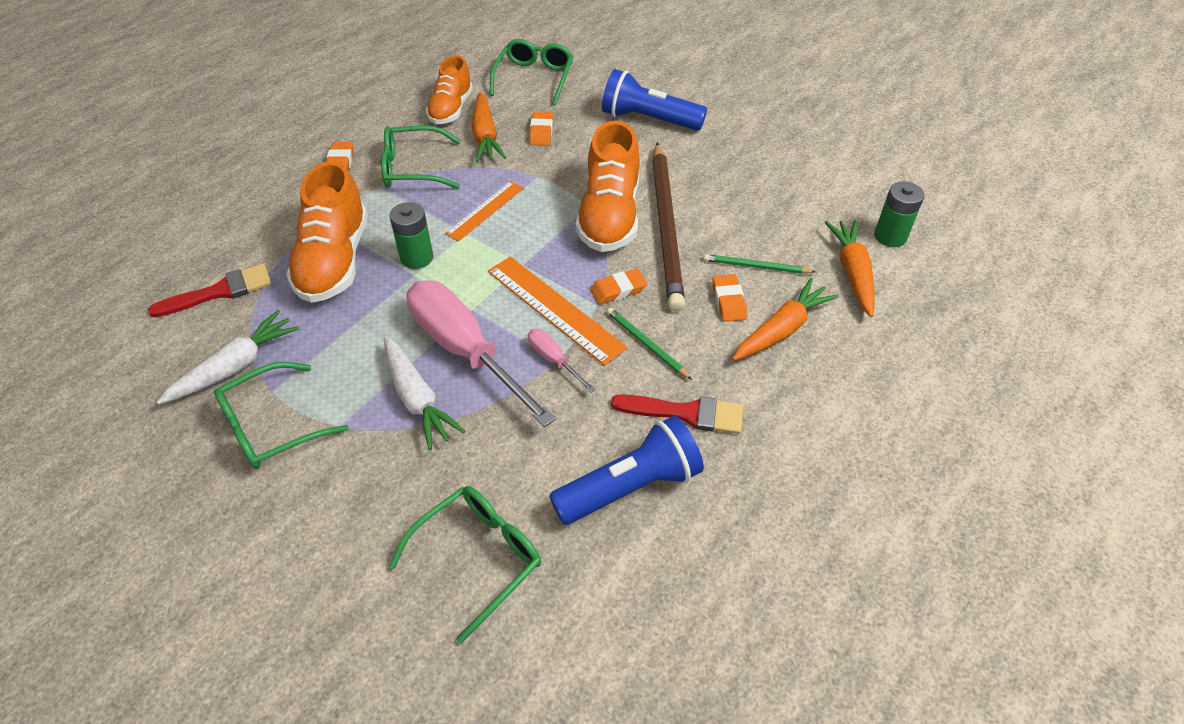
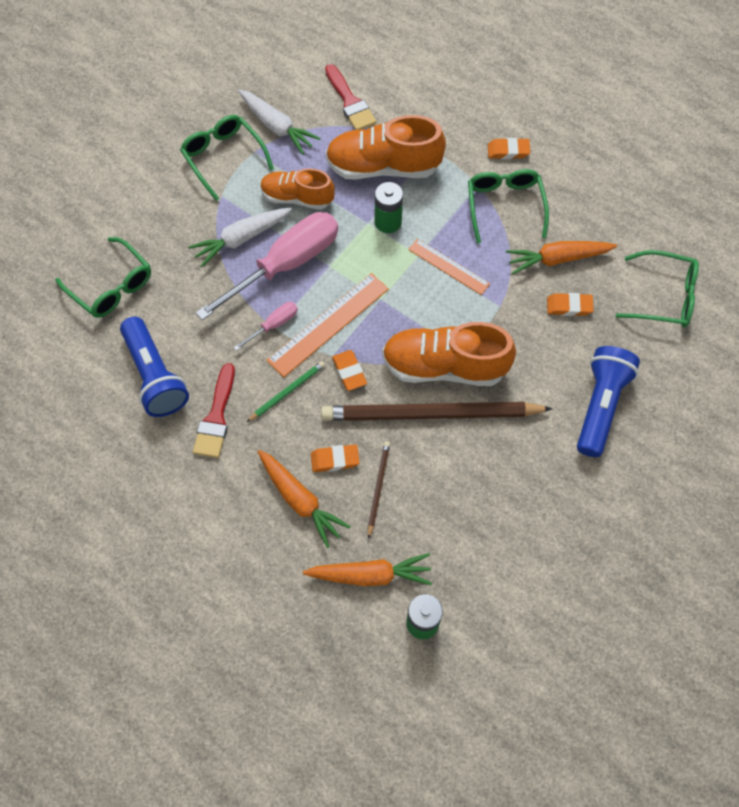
camera: 90 degrees right, 15 degrees up
orange shoe [426,55,473,124] -> orange shoe moved to [261,168,335,210]
green pencil [704,254,815,274] -> brown pencil [368,441,390,539]

